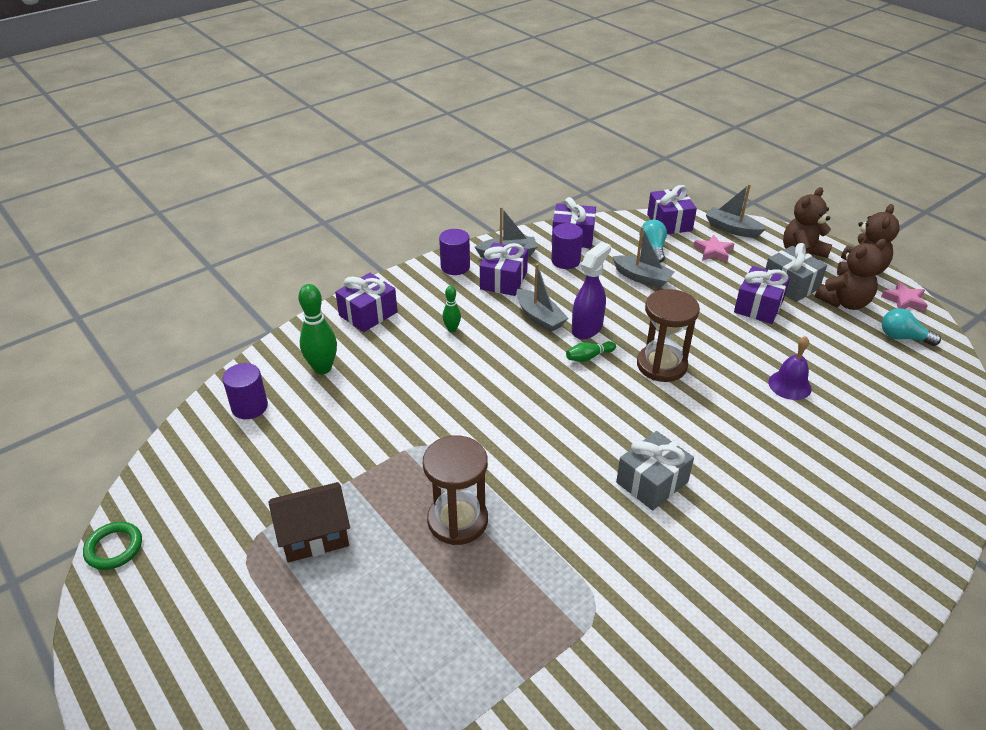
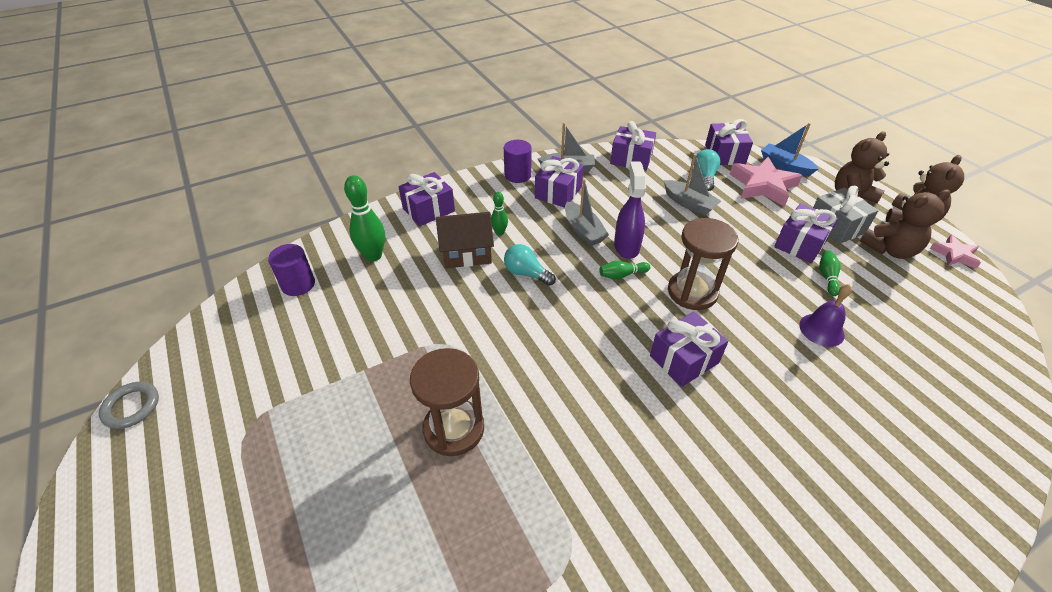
camera: 10 degrees right, 5 degrees up
green ring [83,522,142,570] -> grey ring [99,382,159,429]
brown house [268,482,350,563] -> brown house moved to [436,212,494,268]
purple cylinder [551,223,583,269] -> none
purple spray bottle [572,242,611,339] -> purple spray bottle turned 45 degrees counterclockwise [614,161,646,259]
grey gift [616,431,694,510] -> none
pink star [693,235,734,262] -> pink star [730,157,802,206], size x1.78
grey boat [706,184,766,238] -> blue boat [761,123,818,177]
turquoise light bulb [882,308,941,346] -> turquoise light bulb moved to [504,244,556,286]
none -> purple gift [650,312,729,387]
none -> green bowling pin [819,251,841,296]

